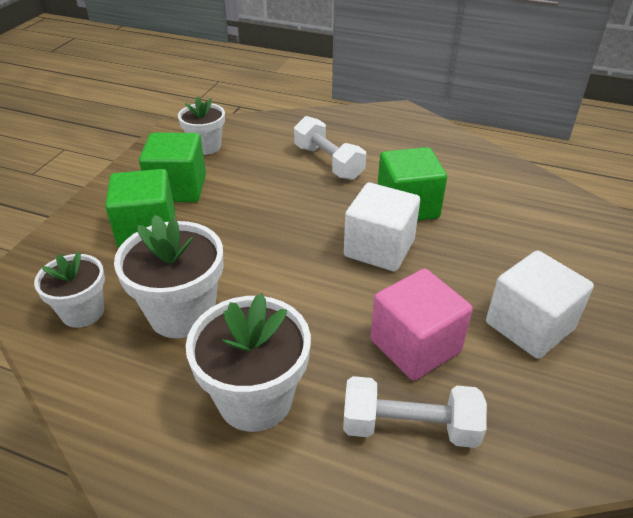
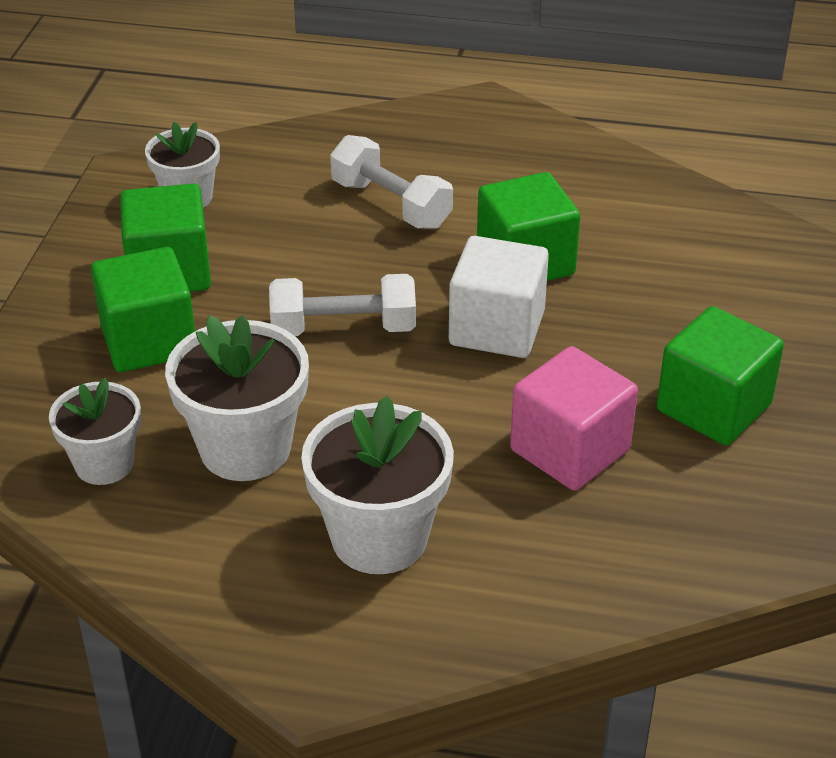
camera: 10 degrees left, 0 degrees up
white dumbbell [343,376,487,448] -> white dumbbell moved to [269,274,416,336]
white cube [486,250,594,359] -> green cube [657,306,784,446]

